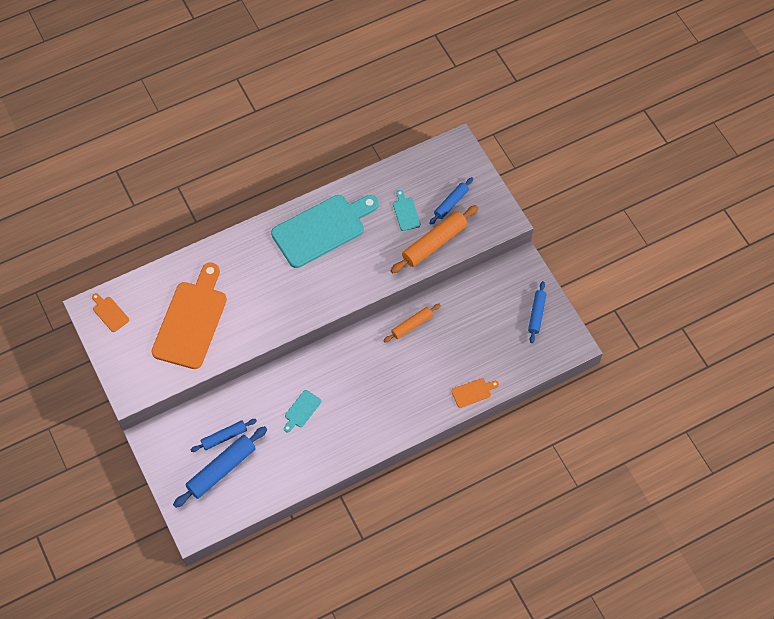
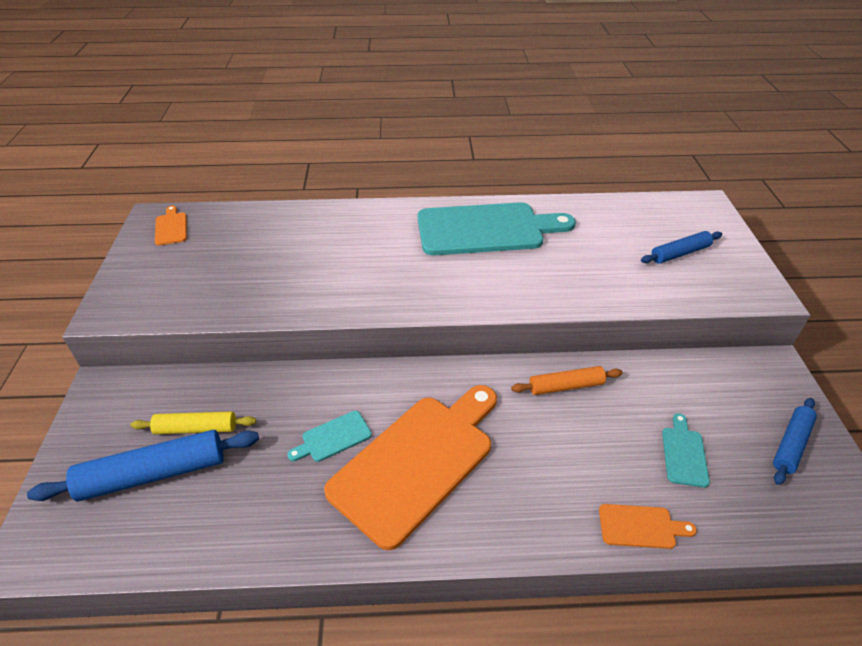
camera: 25 degrees right, 20 degrees down
orange cutting board [151,263,227,369] -> orange cutting board moved to [324,385,497,550]
blue rolling pin [191,419,257,452] -> yellow rolling pin [130,411,256,434]
orange rolling pin [390,205,478,273] -> none
turquoise cutting board [393,190,421,231] -> turquoise cutting board moved to [662,413,710,488]

